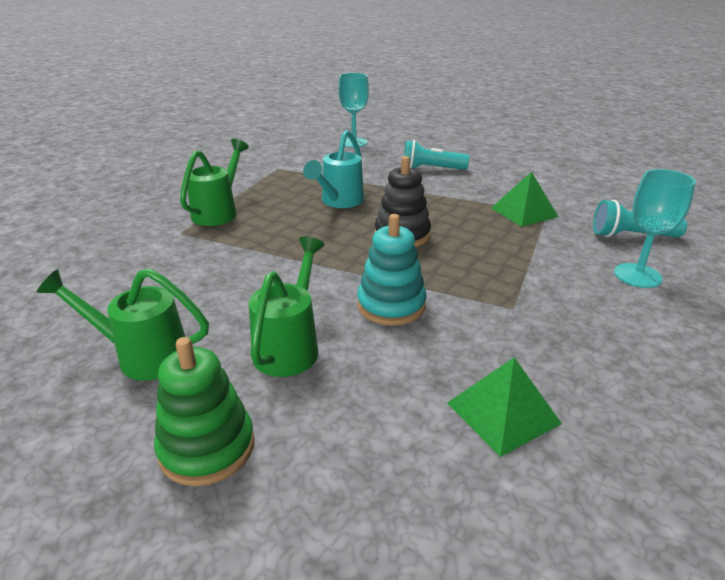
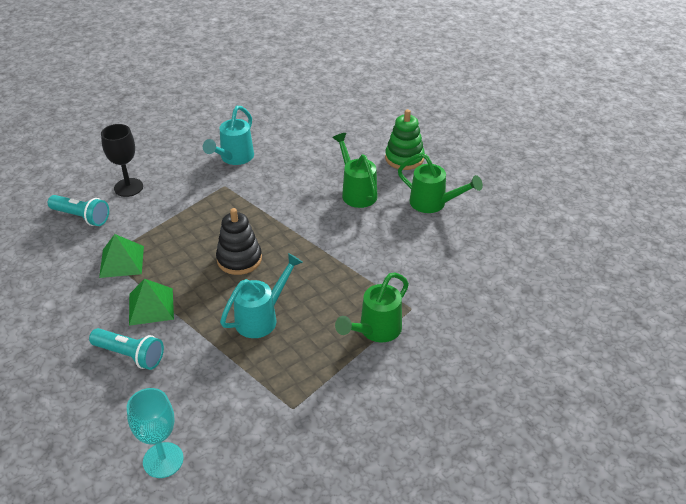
camera: 160 degrees left, 10 degrees up
green watering can [248,236,325,377] -> green watering can turned 120 degrees clockwise [333,133,378,208]
turquoise stacking toy [357,214,427,326] -> none
green pyramid [447,357,562,457] -> green pyramid moved to [129,279,174,326]
turquoise goblet [614,169,696,288] -> black goblet [101,124,143,197]
none -> turquoise watering can [203,106,254,165]

